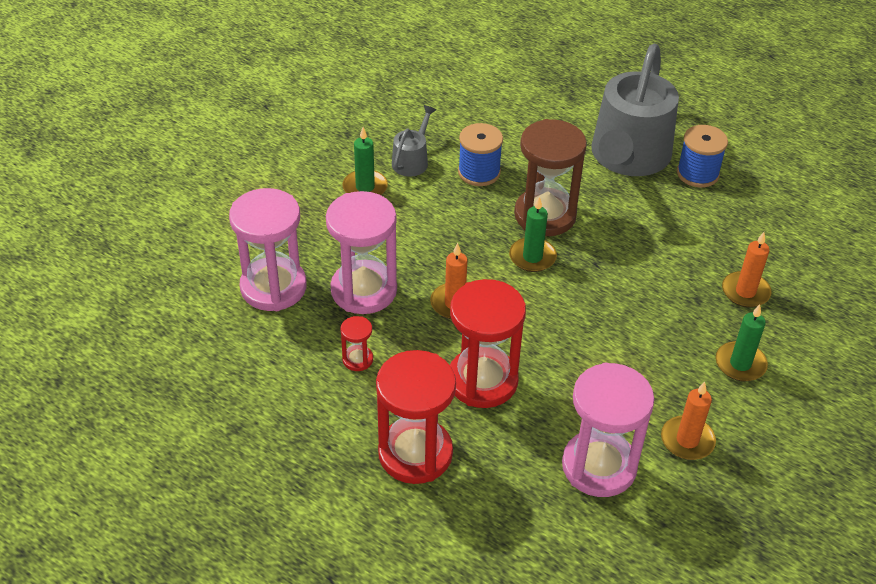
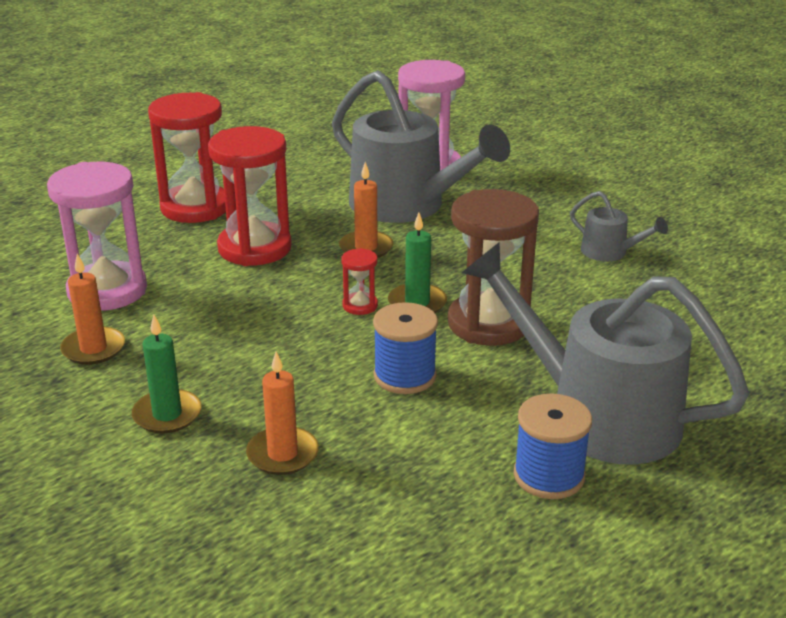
camera: 105 degrees right, 15 degrees down
pink hourglass [326,191,397,314] -> grey watering can [332,70,510,223]
red hourglass [341,316,373,371] -> red hourglass moved to [341,248,378,315]
green candle [343,127,388,195] -> none
blue spool [458,123,503,186] -> blue spool moved to [373,302,438,394]

